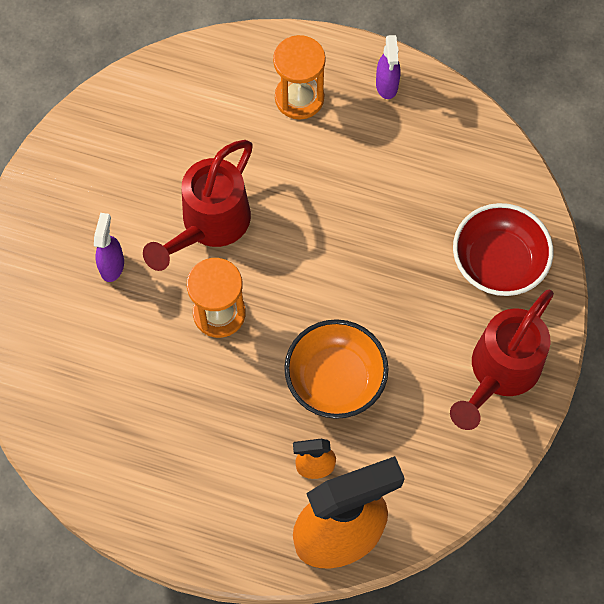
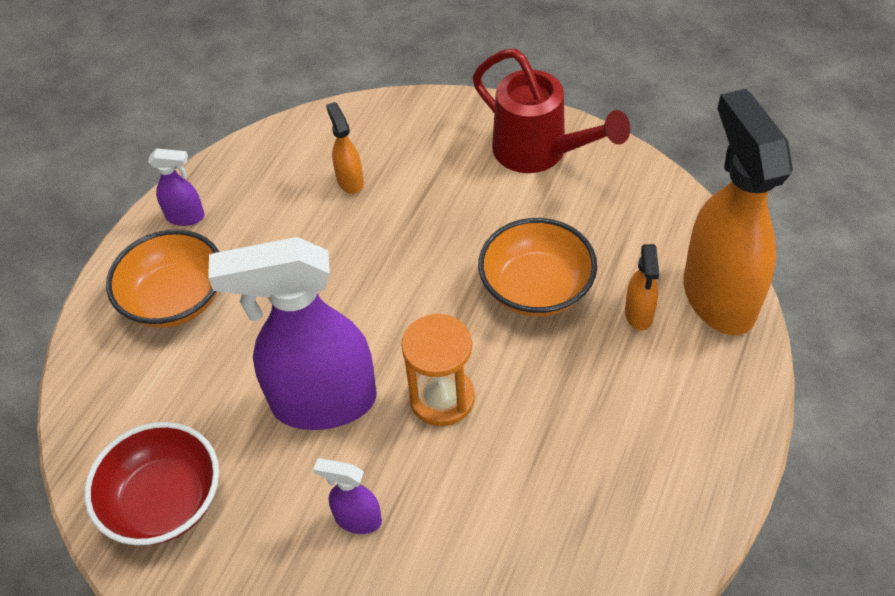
camera: 80 degrees left, 15 degrees down
red watering can [143,140,253,271] -> purple spray bottle [208,237,377,430]
orange hourglass [273,35,326,120] -> orange bowl [106,229,219,328]
red bowl [453,203,553,296] -> red bowl moved to [84,422,219,545]
none -> orange spray bottle [326,102,364,194]

